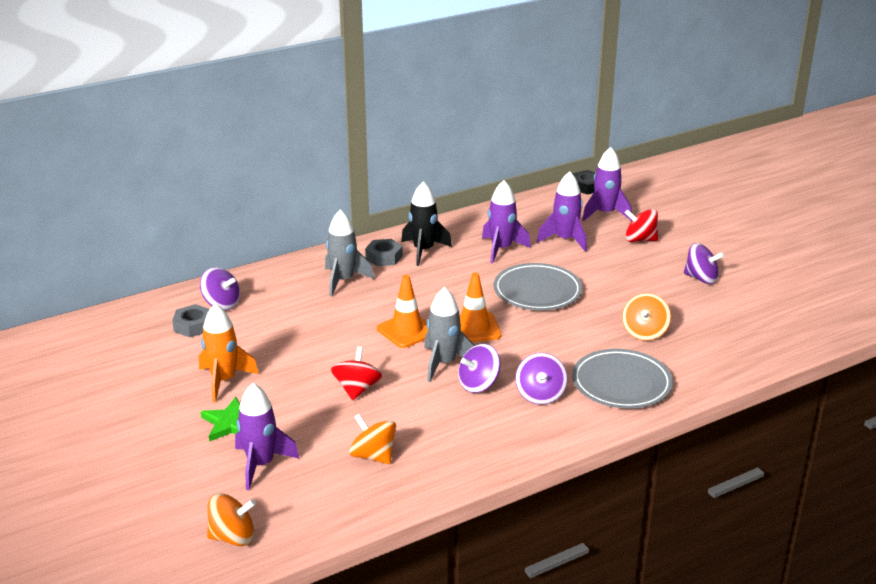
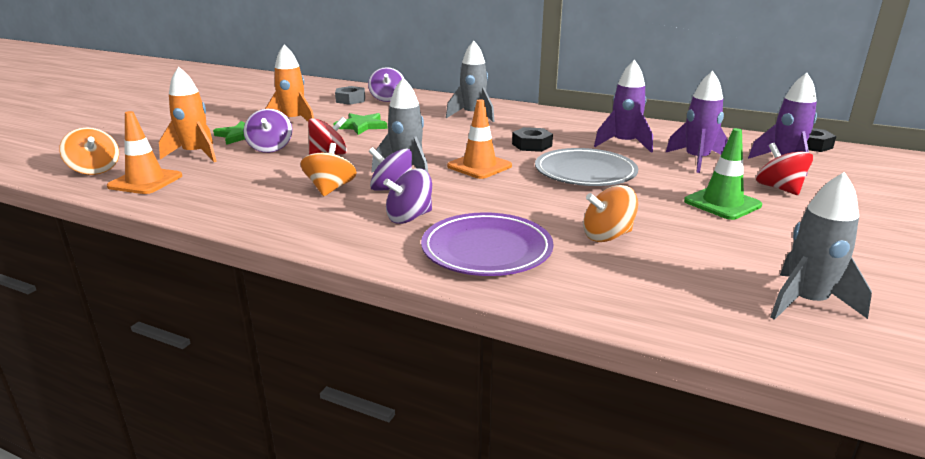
camera: 55 degrees right, 5 degrees down
purple rocket [235,383,300,490] -> orange rocket [159,67,217,162]
orange spinning top [349,414,396,464] -> orange spinning top moved to [301,143,357,196]
grey nut [365,239,403,266] -> none
orange traffic cone [377,275,428,348] -> orange traffic cone moved to [107,111,182,194]
black rocket [401,182,452,266] -> none
grey plate [572,349,673,409] -> purple plate [421,212,553,276]
purple spinning top [684,243,724,284] -> purple spinning top moved to [243,109,292,153]
none -> green star [333,113,388,135]
none -> black nut [512,127,553,152]
none -> green traffic cone [684,128,762,220]
none -> grey rocket [770,172,872,320]

